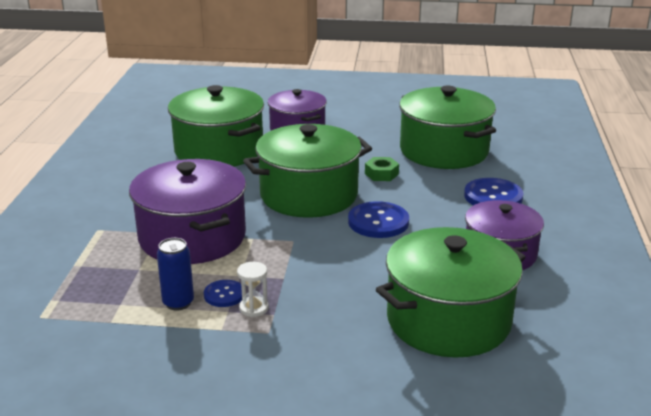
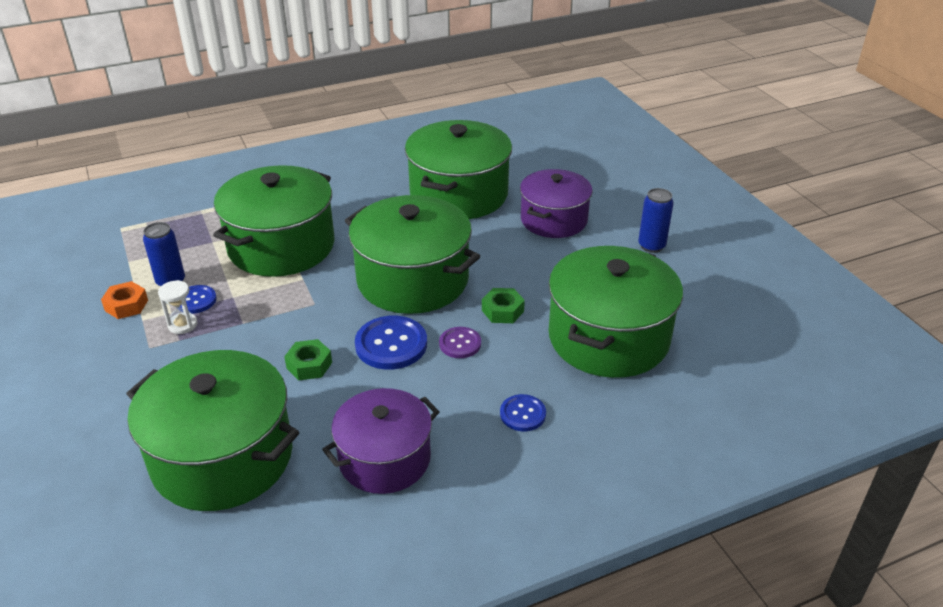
camera: 60 degrees right, 10 degrees up
purple pot [129,159,246,264] -> green pot [213,165,334,277]
blue button [464,178,524,205] -> blue button [500,394,546,431], size x0.59
none -> orange nut [101,281,148,319]
none -> green nut [284,339,332,380]
none -> purple button [439,327,481,358]
none -> blue can [638,188,674,253]

